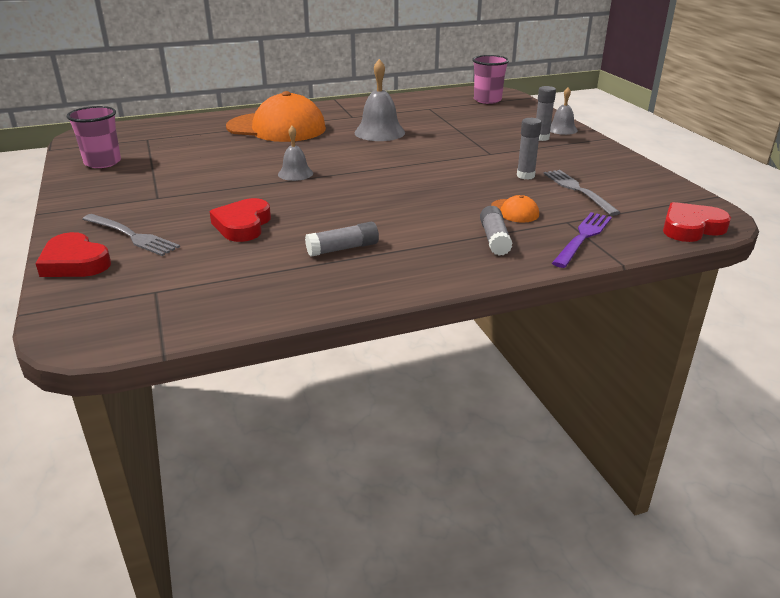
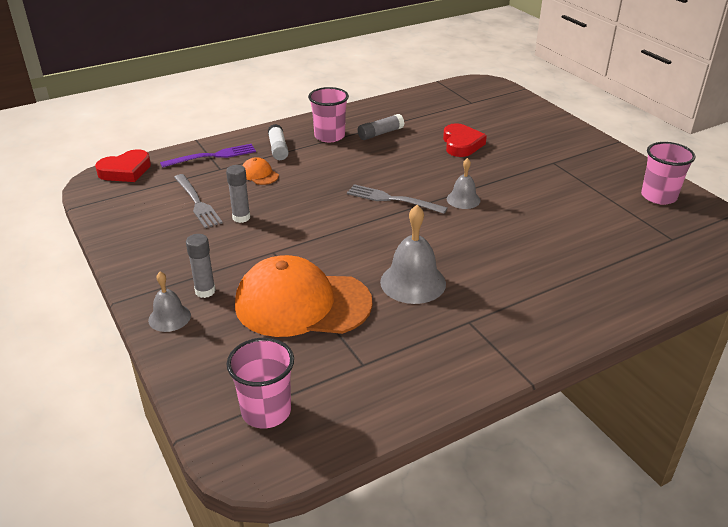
camera: 170 degrees right, 5 degrees up
red heart [35,232,111,277] -> none
grey fork [82,214,180,256] -> grey fork moved to [347,184,448,214]
orange cap [226,91,326,142] -> orange cap moved to [235,255,372,337]
grey glue stick [480,206,512,255] -> white glue stick [268,124,289,160]
purple fork [552,212,612,268] -> purple fork turned 135 degrees counterclockwise [160,144,256,168]
none -> pink cup [308,87,349,142]

